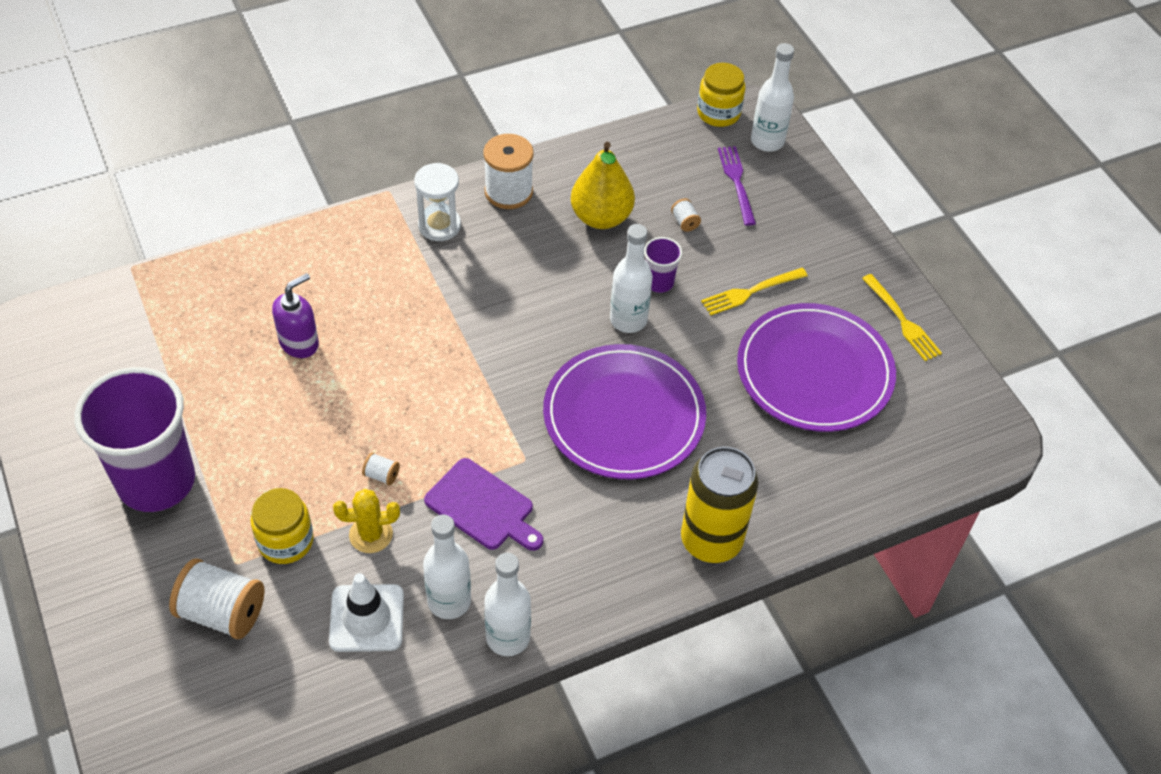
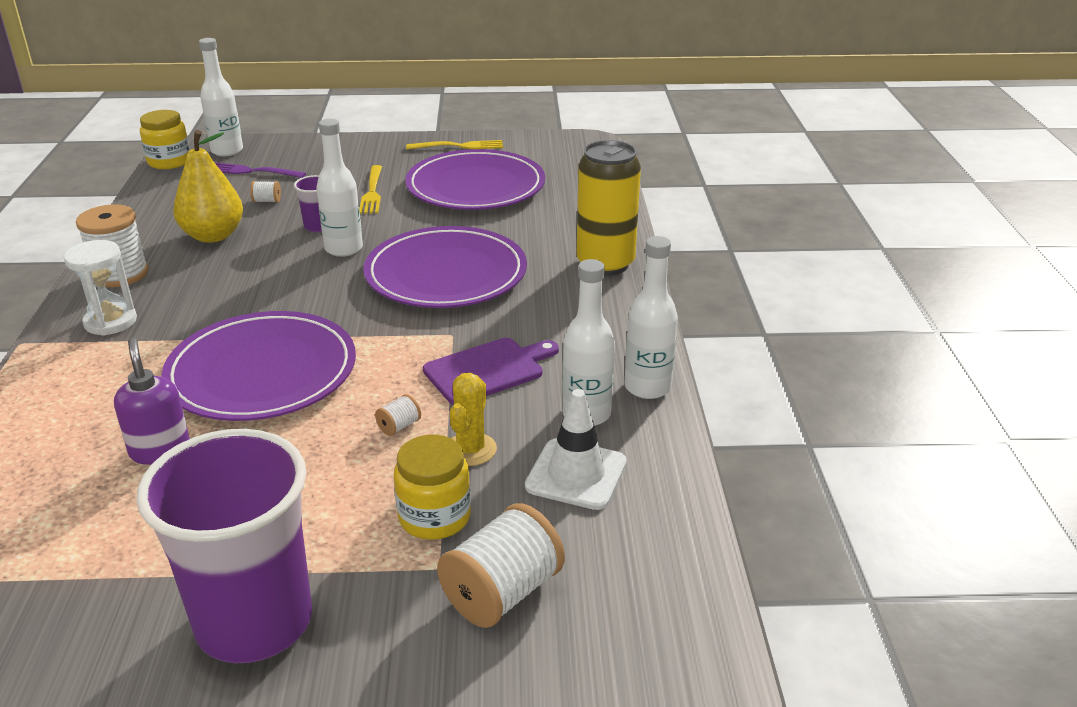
camera: 65 degrees left, 20 degrees down
none -> purple plate [161,311,356,421]

